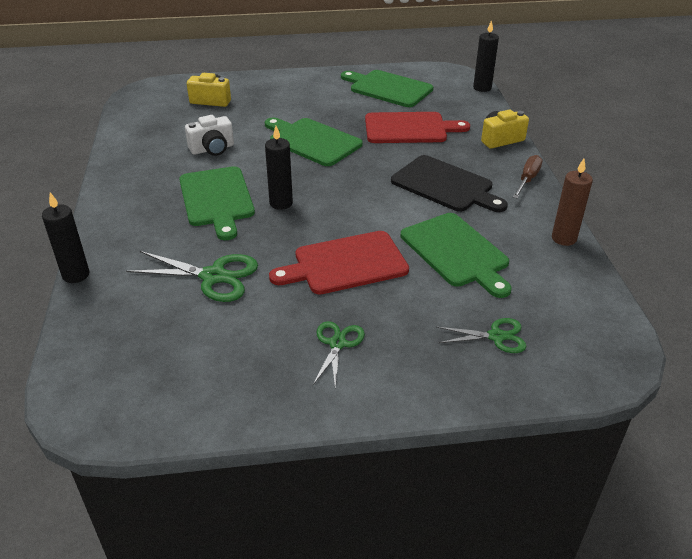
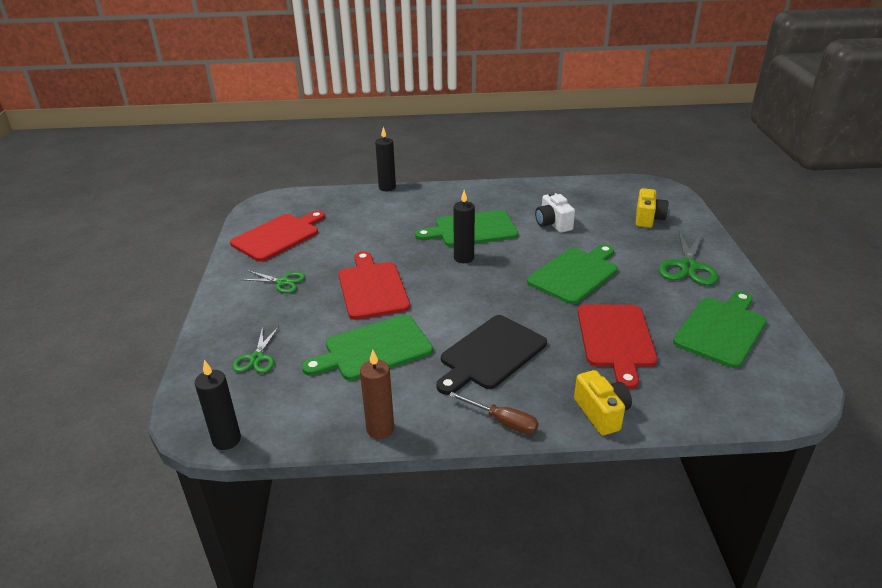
camera: 95 degrees right, 5 degrees down
green scissors [126,251,258,302] -> green scissors moved to [659,231,718,285]
black candle [473,20,499,92] -> black candle moved to [195,360,241,450]
none -> red cutting board [230,211,325,262]

